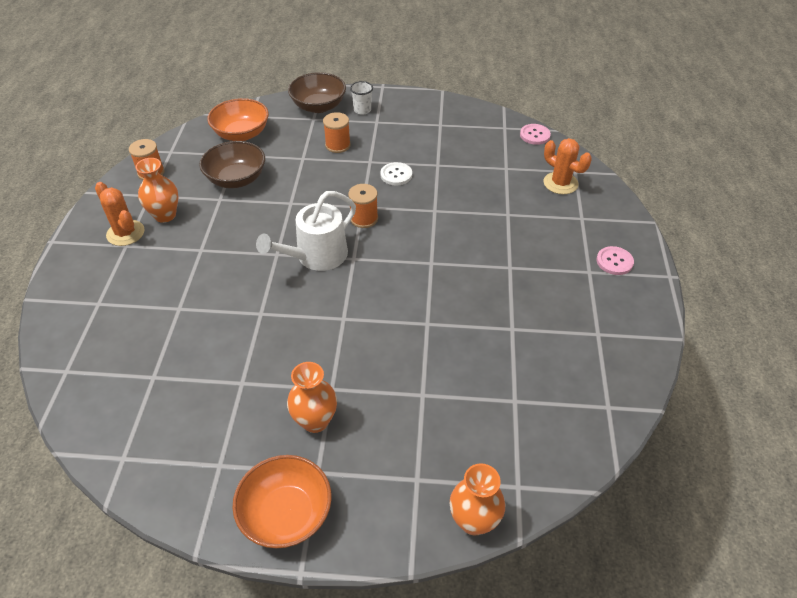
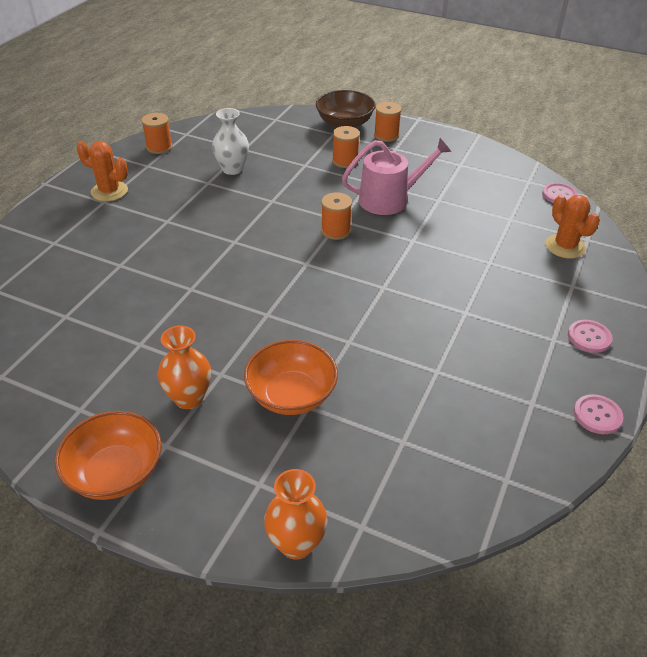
camera: 20 degrees right, 5 degrees down
orange cactus [95,182,145,246] -> orange cactus turned 45 degrees counterclockwise [77,141,128,201]
orange vase [136,158,179,223] -> none
brown bowl [199,141,265,188] -> white vase [212,108,249,175]
orange bowl [207,98,269,141] -> orange bowl moved to [244,340,338,415]
white watering can [256,191,356,271] -> none
white cup [350,81,373,115] -> orange spool [374,102,402,142]
white button [380,162,412,185] -> pink watering can [342,138,452,215]
none -> pink button [573,394,624,434]

